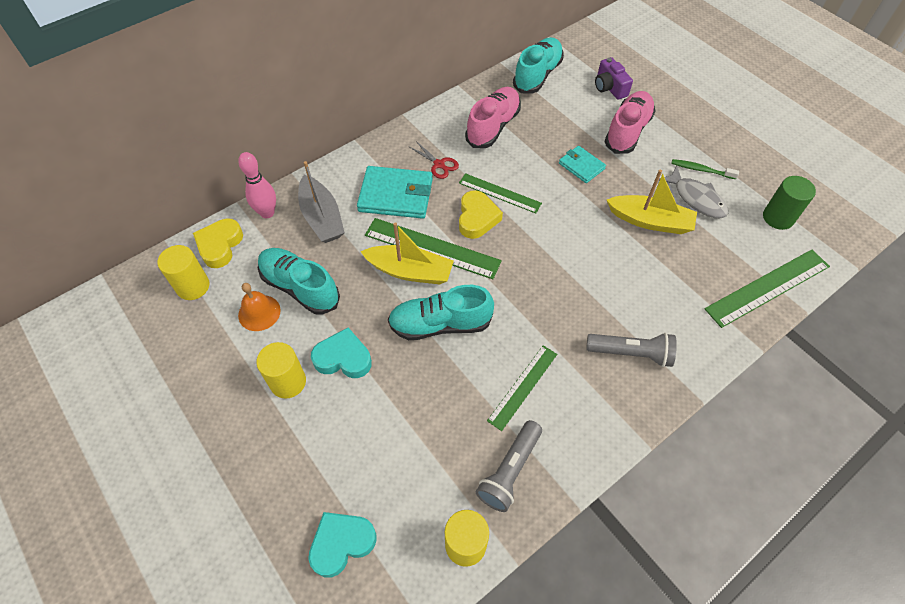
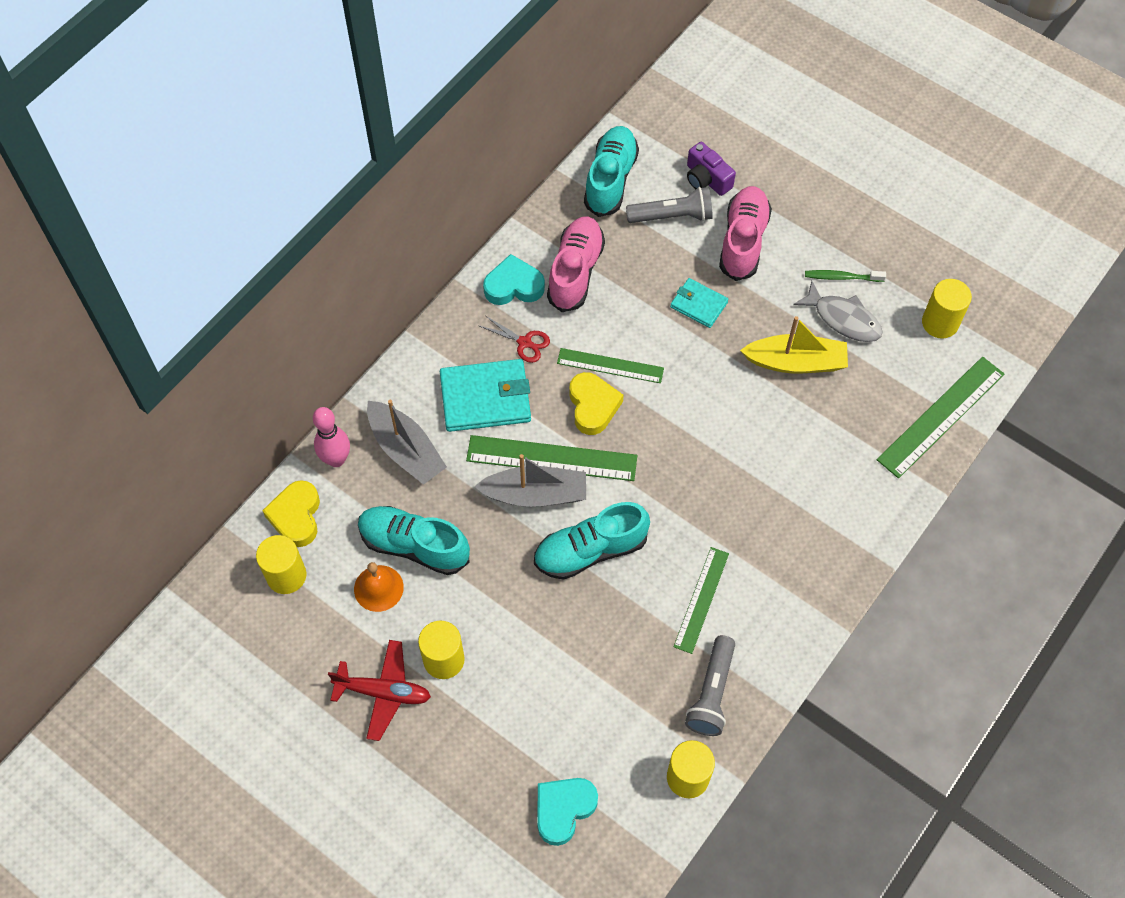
camera: 15 degrees left, 5 degrees up
turquoise heart [311,327,372,378] -> turquoise heart moved to [483,254,545,305]
yellow boat [360,222,454,284] -> grey boat [474,454,586,507]
grey flashlight [586,333,677,367] -> grey flashlight moved to [626,187,713,223]
green cylinder [763,176,816,230] -> yellow cylinder [922,279,972,339]
none -> red plane [328,640,431,741]

